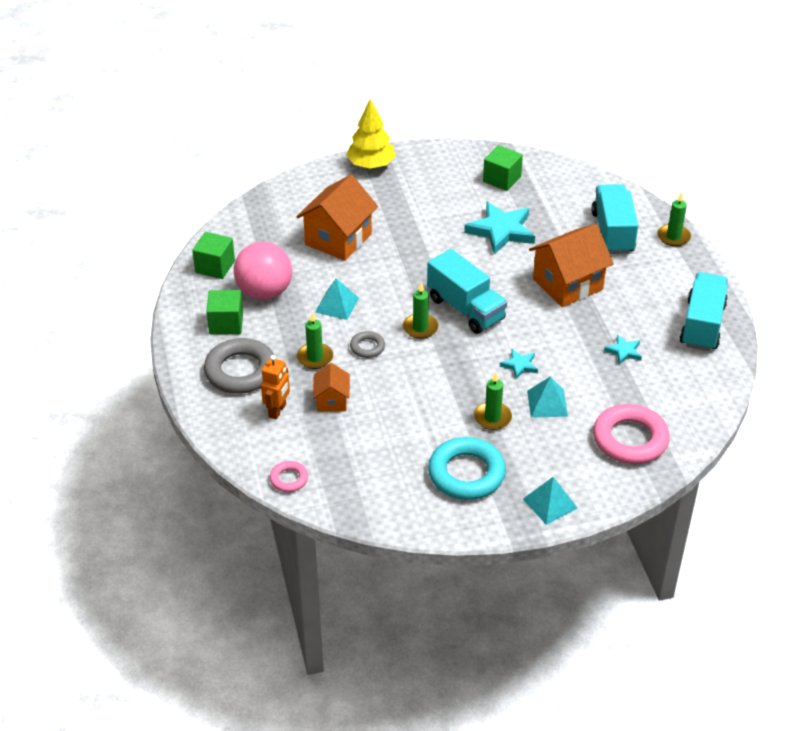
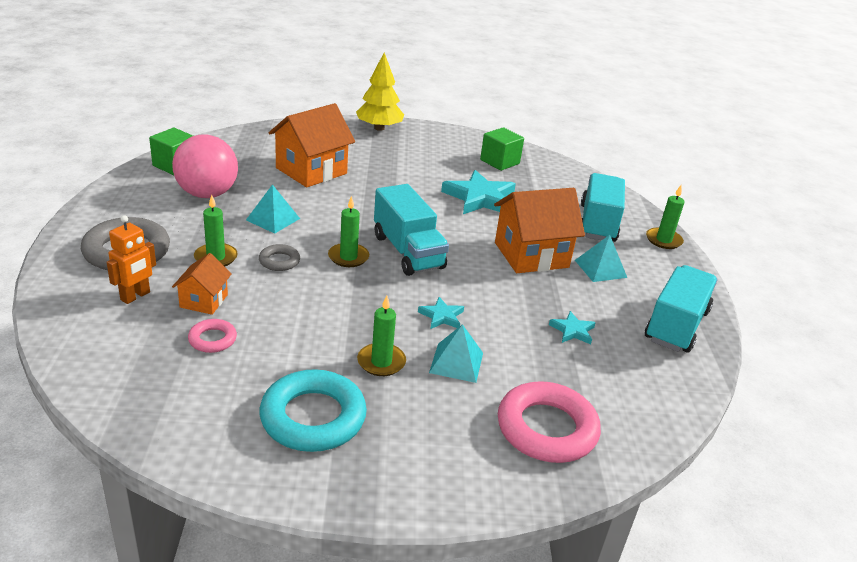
camera: 10 degrees right, 10 degrees down
green cube [206,290,243,335] -> none
pink ring [270,461,308,492] -> pink ring moved to [188,319,237,353]
turquoise pyramid [523,477,578,525] -> turquoise pyramid moved to [575,235,627,282]

